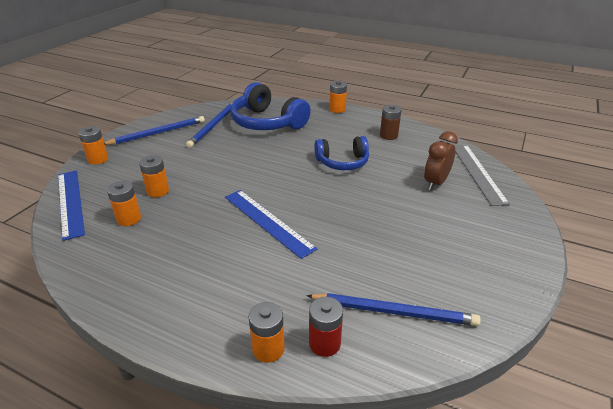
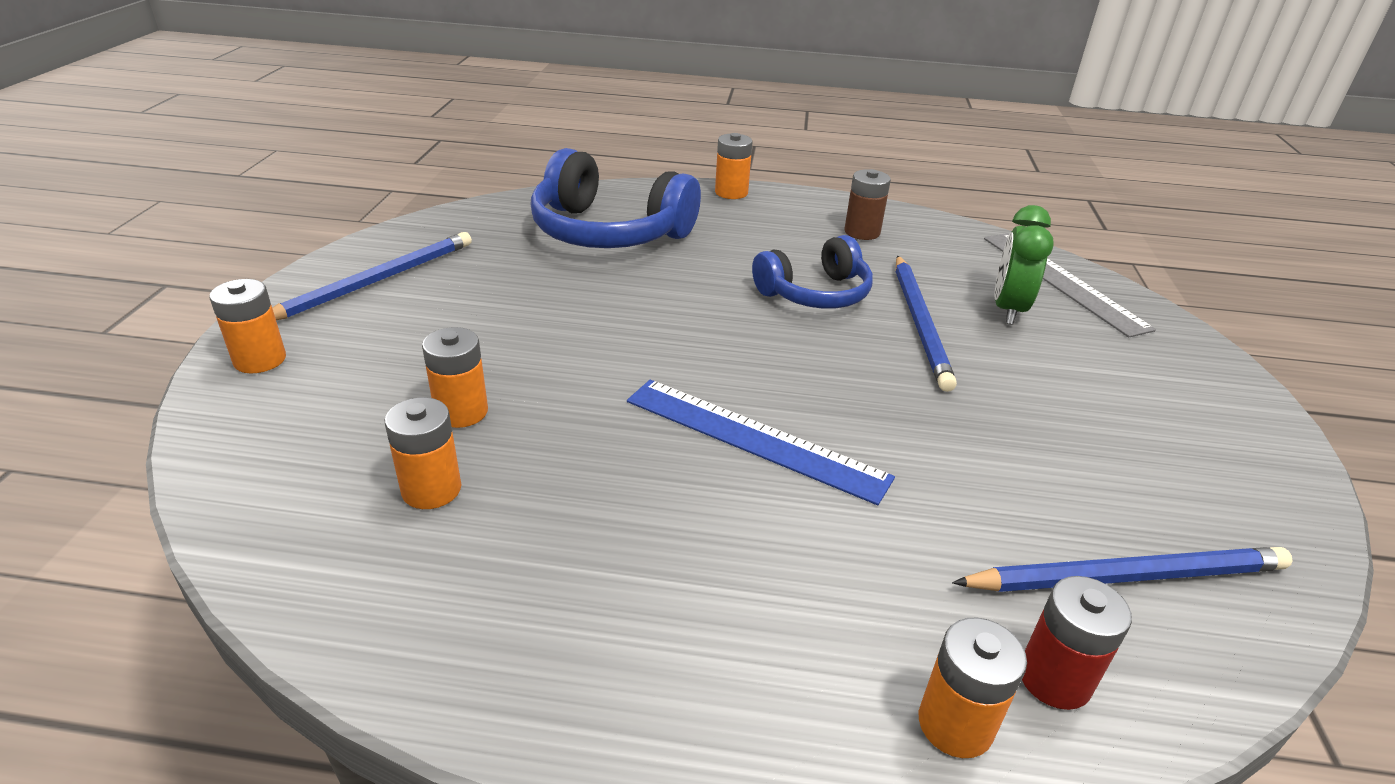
camera: 20 degrees left, 0 degrees up
blue ruler [58,170,85,241] -> none
blue pencil [186,103,232,148] -> blue pencil moved to [896,256,957,392]
brown clock [424,131,458,191] -> green clock [995,205,1054,325]

